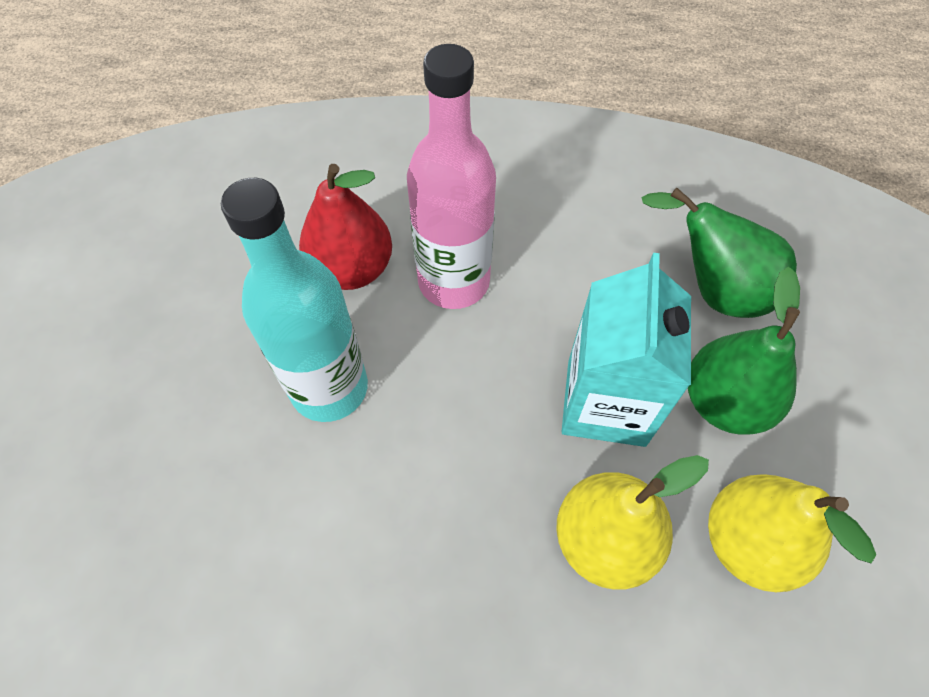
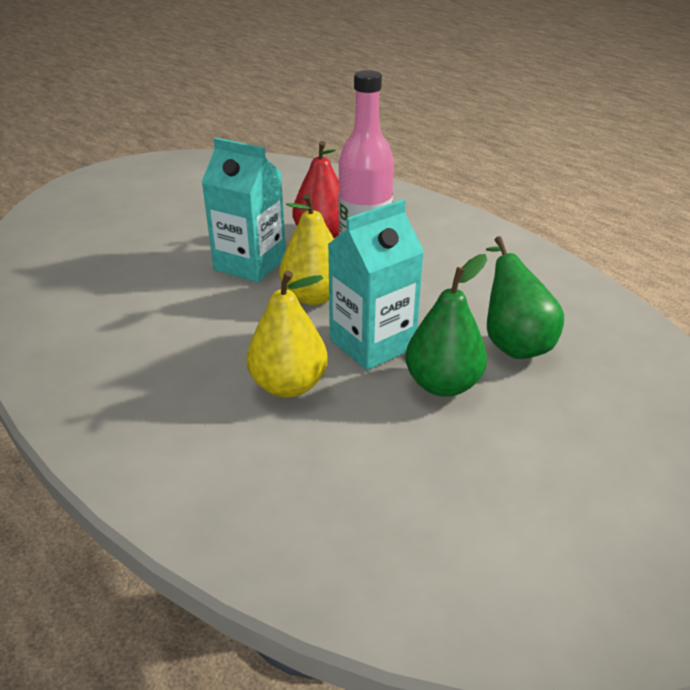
camera: 45 degrees right, 25 degrees down
turquoise bottle [221,178,368,422] -> turquoise carton [201,137,286,282]
yellow pear [708,474,876,592] -> yellow pear moved to [279,193,334,305]

